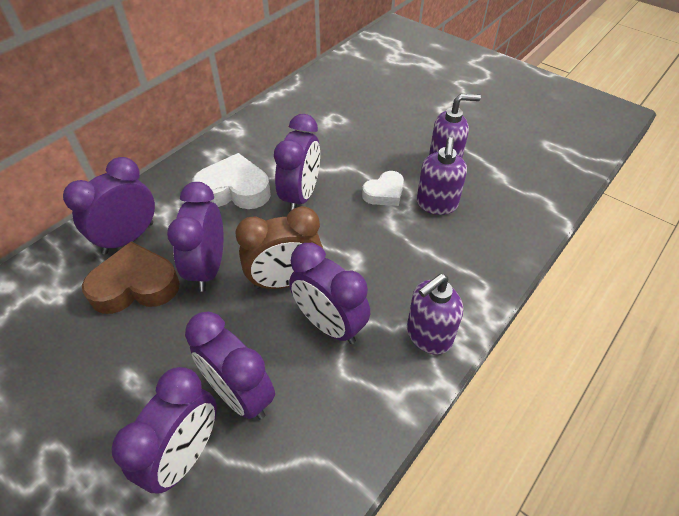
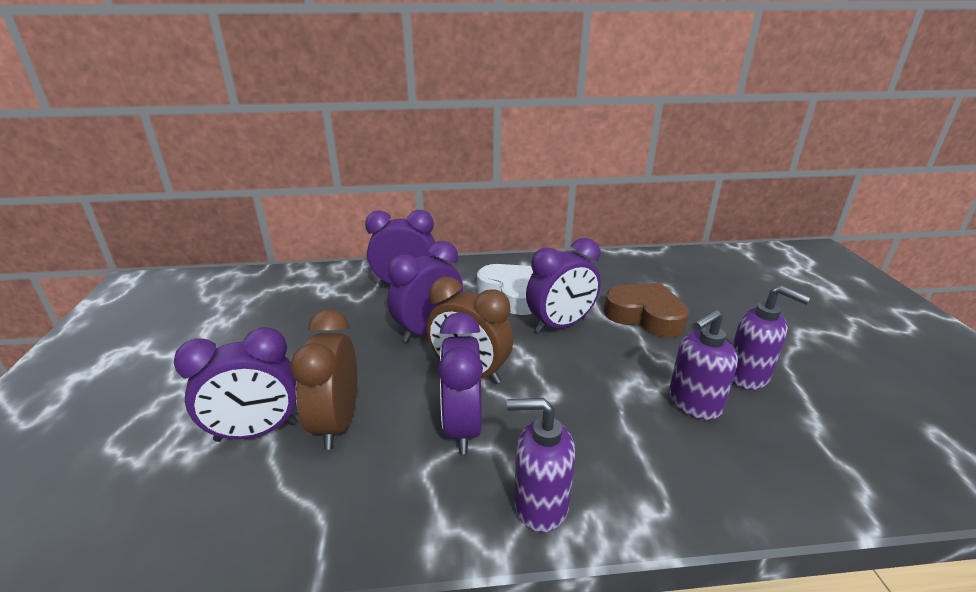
camera: 45 degrees right, 20 degrees down
brown heart [82,242,180,314] -> brown heart moved to [604,283,689,337]
purple clock [185,312,275,419] -> brown clock [290,309,357,450]
white heart [362,171,404,206] -> none

